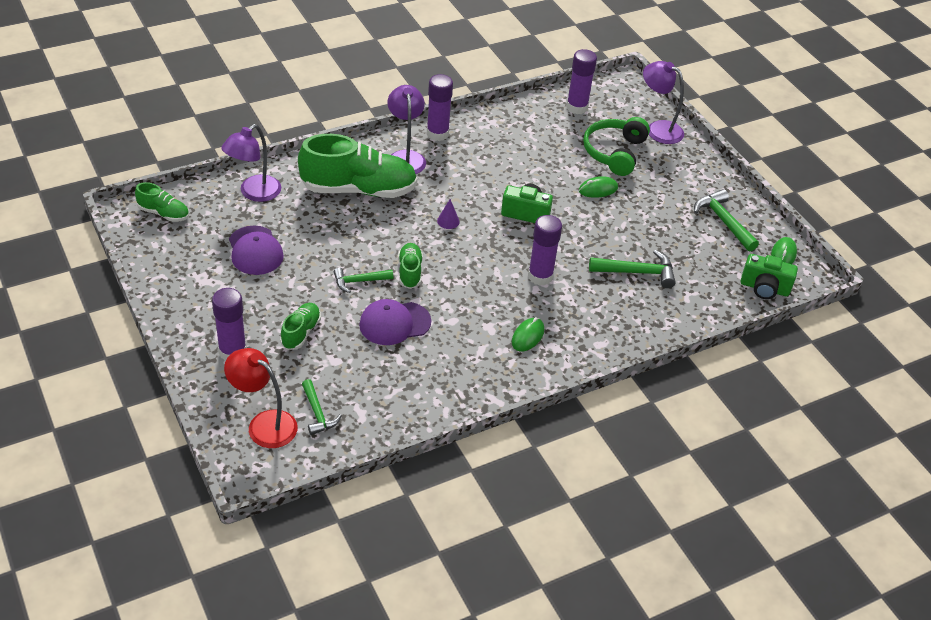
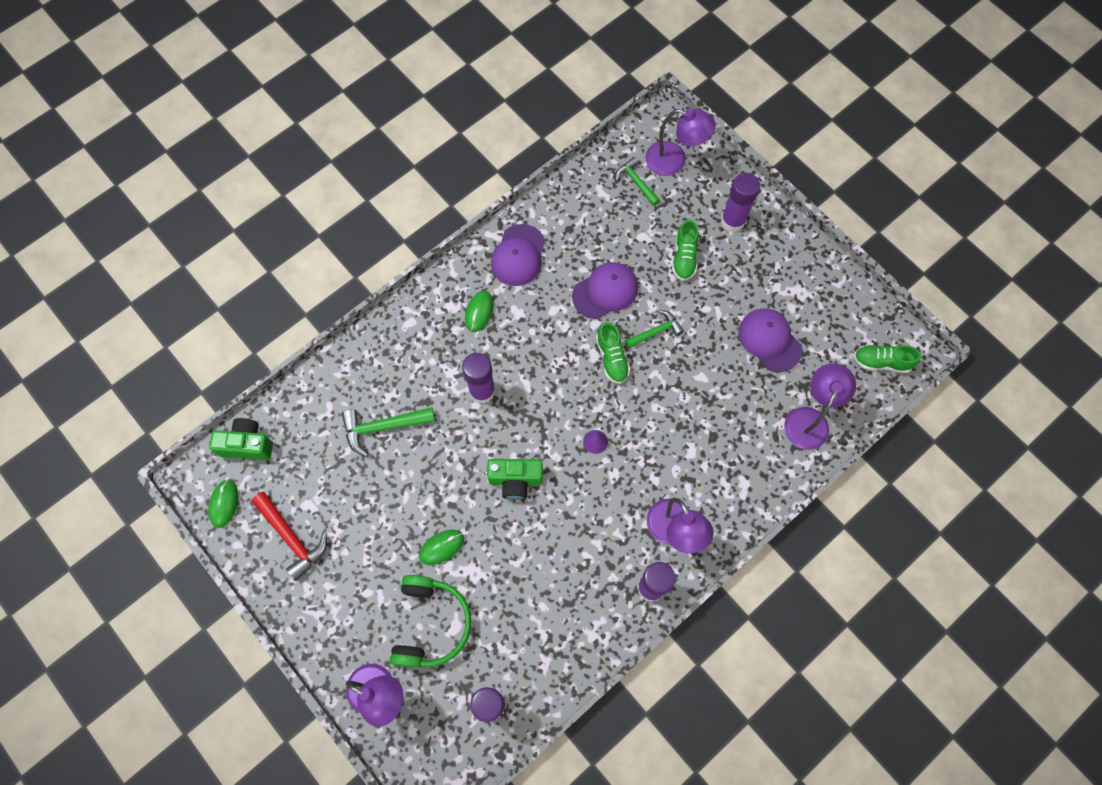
camera: 170 degrees right, 25 degrees up
red lamp [224,348,298,448] -> purple lamp [645,109,716,176]
green shoe [298,134,417,198] -> none
green hammer [694,189,759,251] -> red hammer [251,492,327,581]
none -> purple cap [491,224,545,286]

